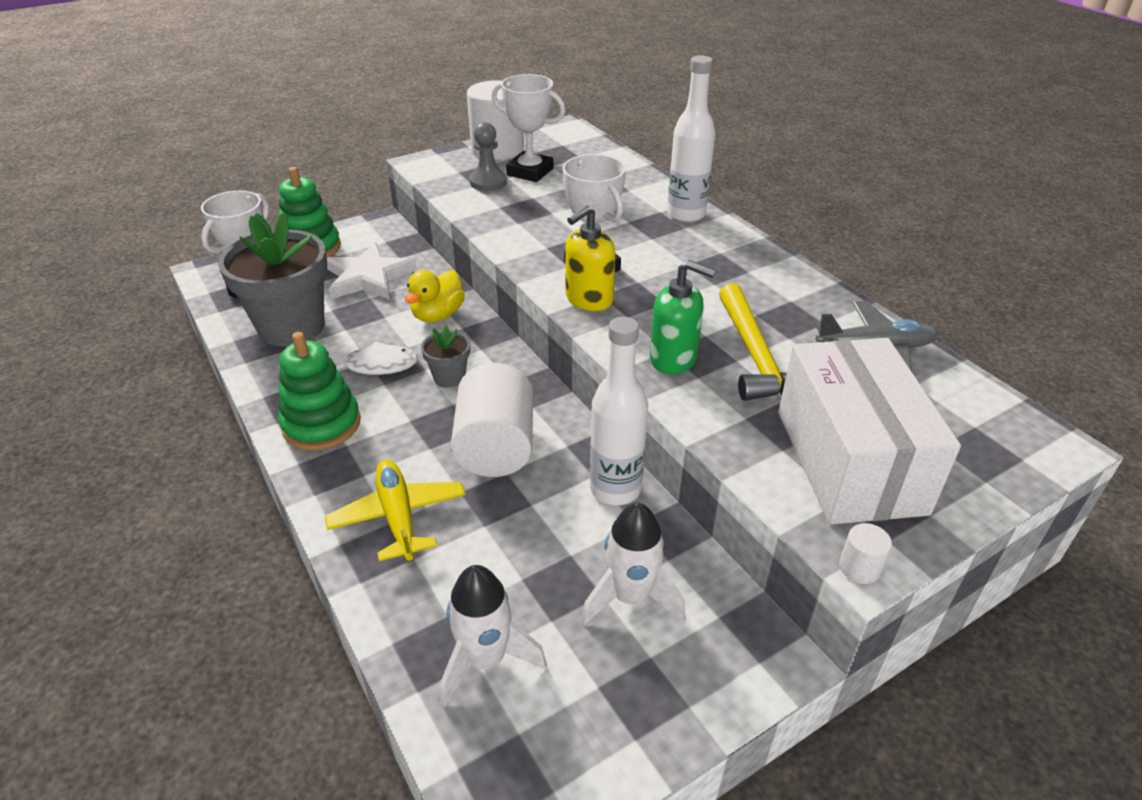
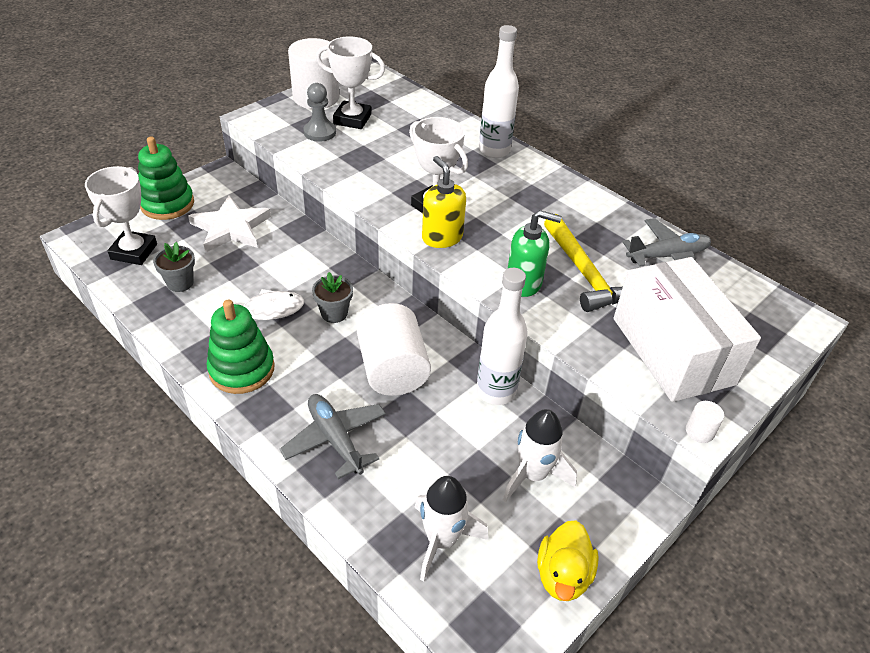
camera: 15 degrees left, 5 degrees up
grey flower pot [218,212,327,346] -> grey flower pot [153,242,195,292], size x0.46
yellow plane [325,459,465,562] -> grey plane [280,394,386,479]
yellow duck [405,270,465,323] -> yellow duck moved to [537,520,599,601]
yellow soap dispenser [565,205,615,311] -> yellow soap dispenser turned 120 degrees clockwise [422,156,466,248]

